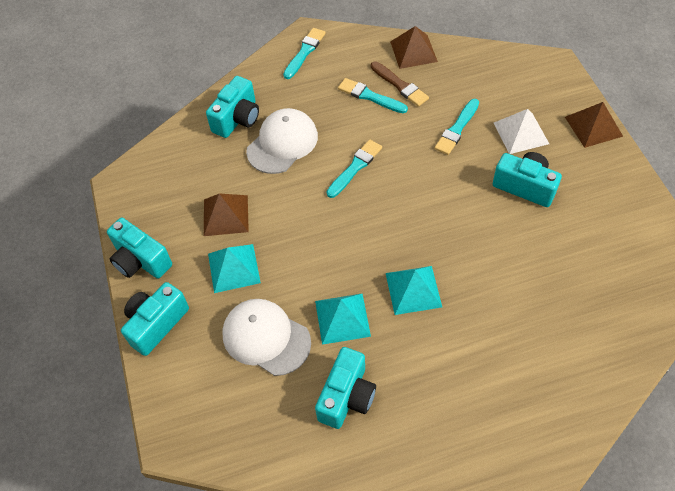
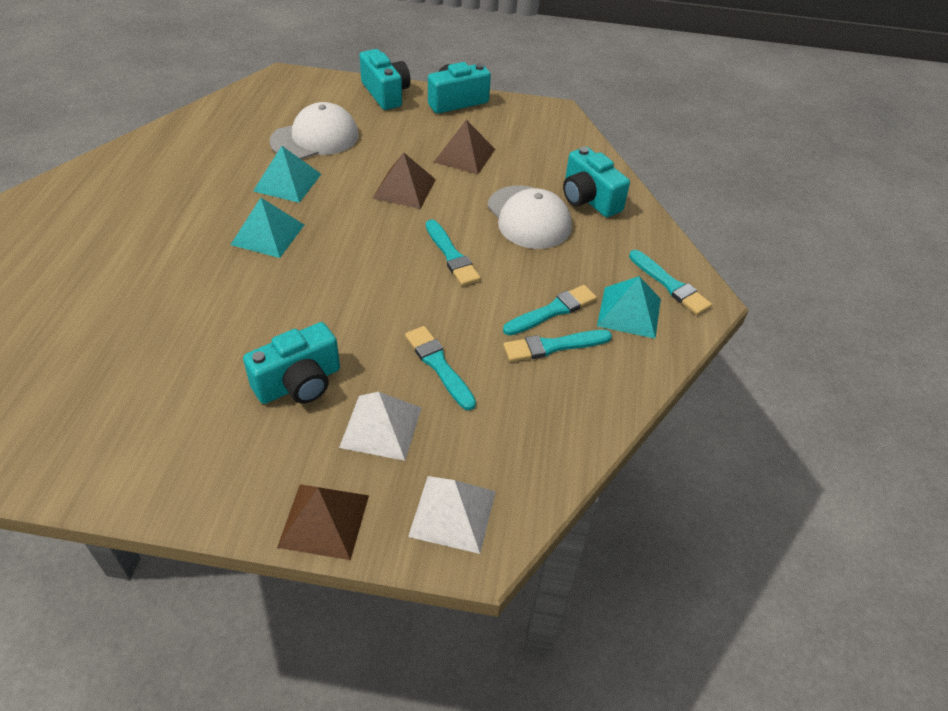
camera: 110 degrees right, 10 degrees down
turquoise pyramid [208,244,261,293] -> turquoise pyramid moved to [597,276,661,338]
turquoise camera [315,347,376,429] -> none
brown brush [371,61,429,107] -> turquoise brush [503,330,612,362]
brown pyramid [390,26,438,69] -> brown pyramid moved to [372,152,436,209]
none -> white pyramid [408,476,496,554]

